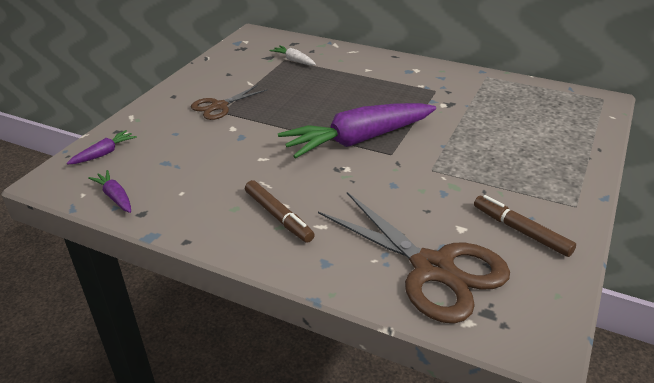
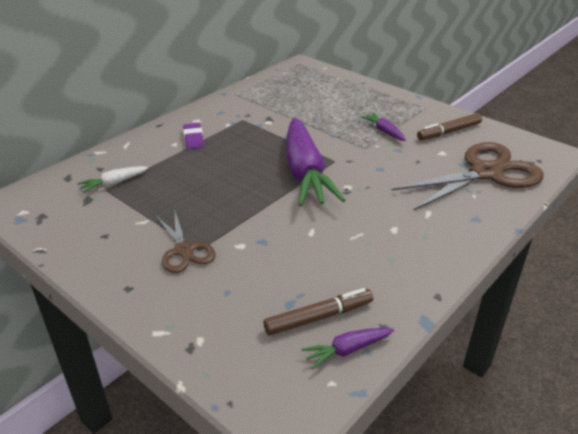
camera: 75 degrees left, 0 degrees up
purple carrot [67,130,137,165] -> purple carrot moved to [361,112,406,141]
brown marker [245,180,315,243] -> brown marker moved to [264,288,373,335]
none -> purple eraser [183,123,204,149]

